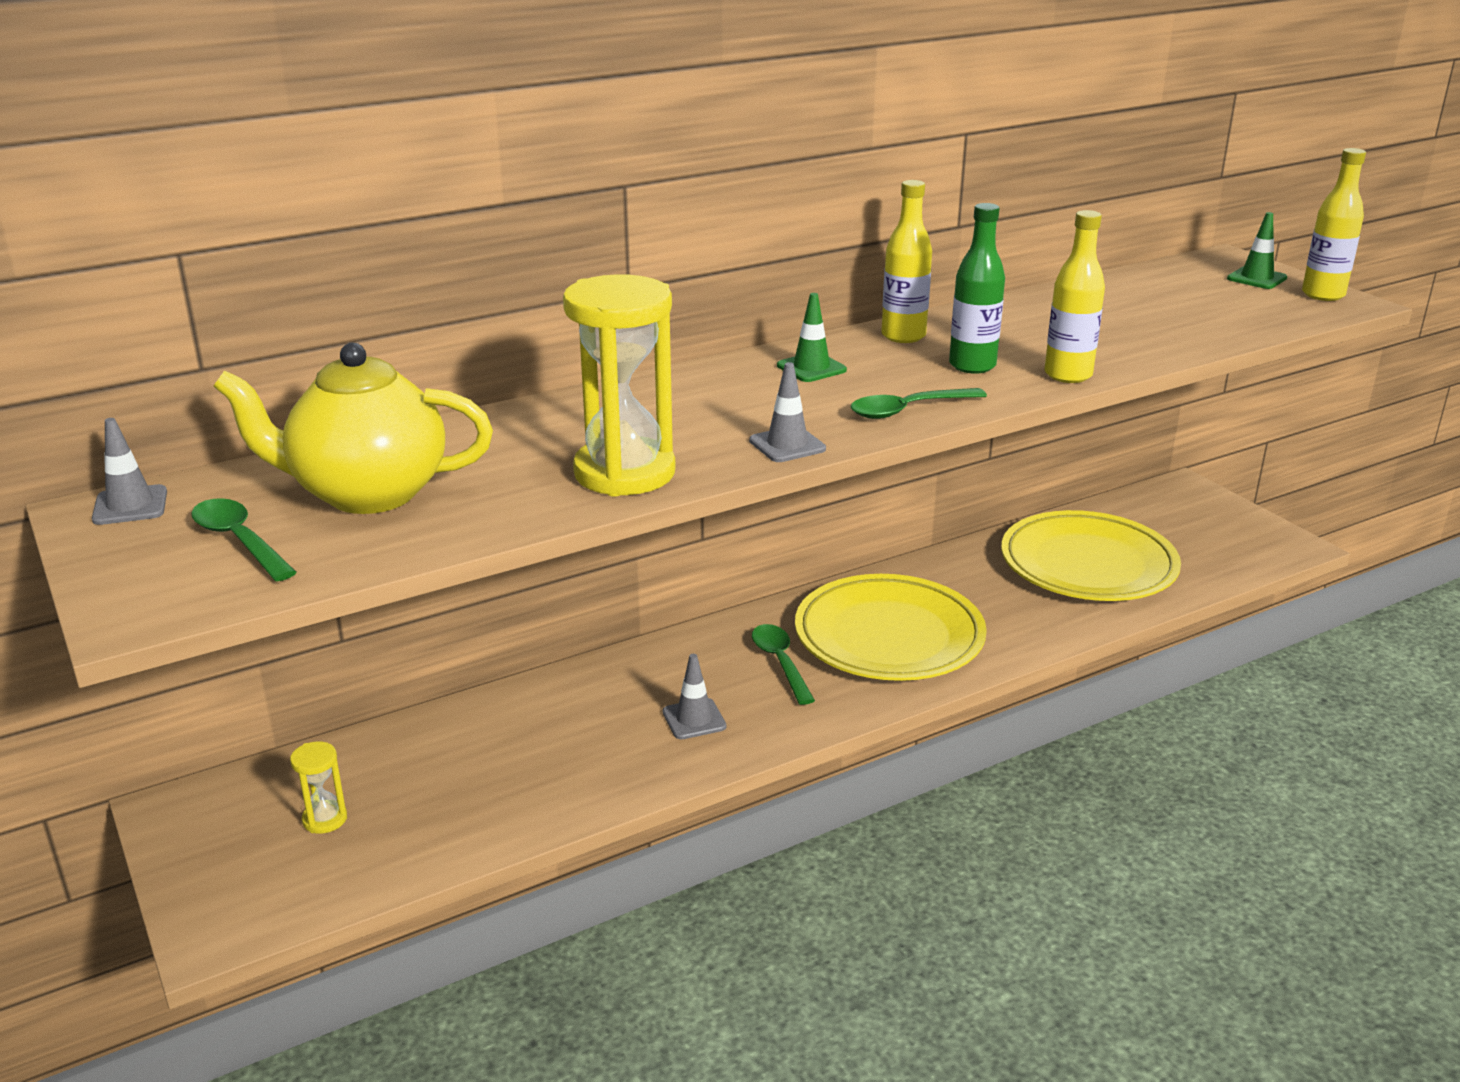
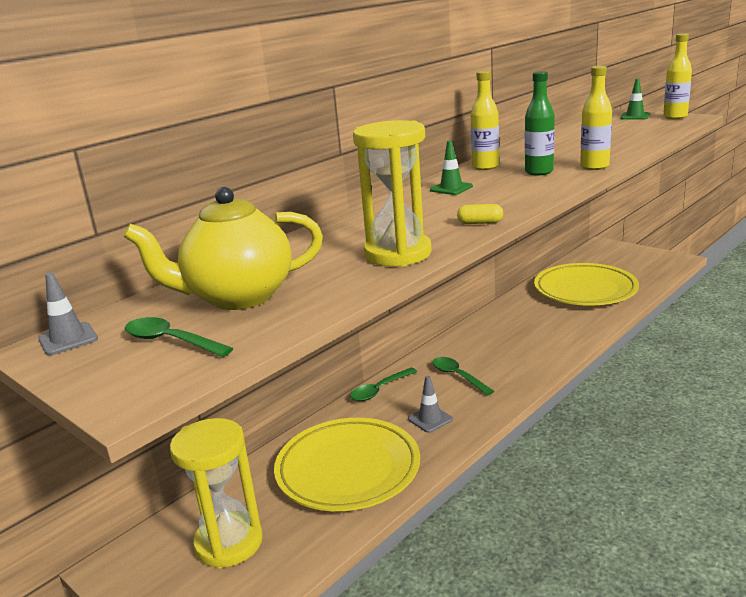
camera: 15 degrees left, 5 degrees down
yellow hourglass [290,741,347,834] -> yellow hourglass [170,418,263,569], size x2.17
grey traffic cone [749,362,826,462] -> yellow capsule [457,204,503,224]
yellow plate [795,574,987,681] -> yellow plate moved to [274,418,420,511]
green spoon [851,388,987,419] -> green spoon moved to [350,368,417,401]

